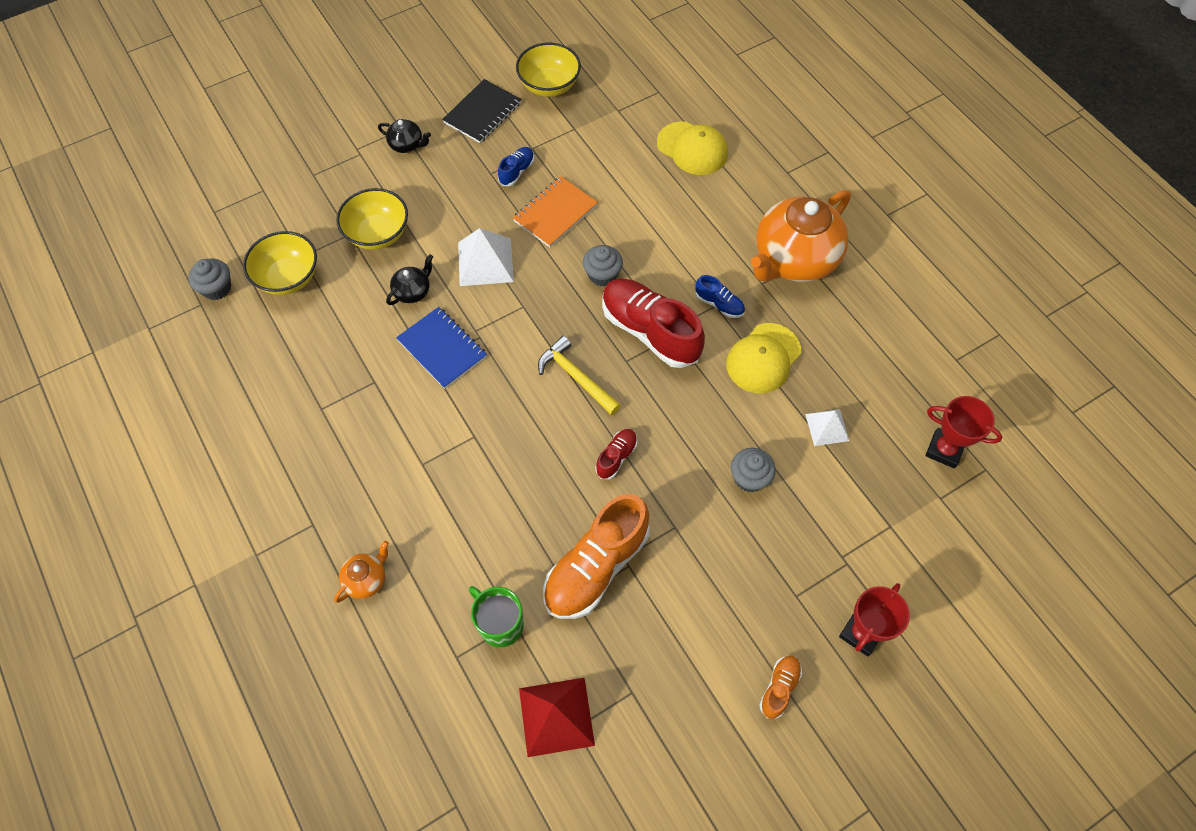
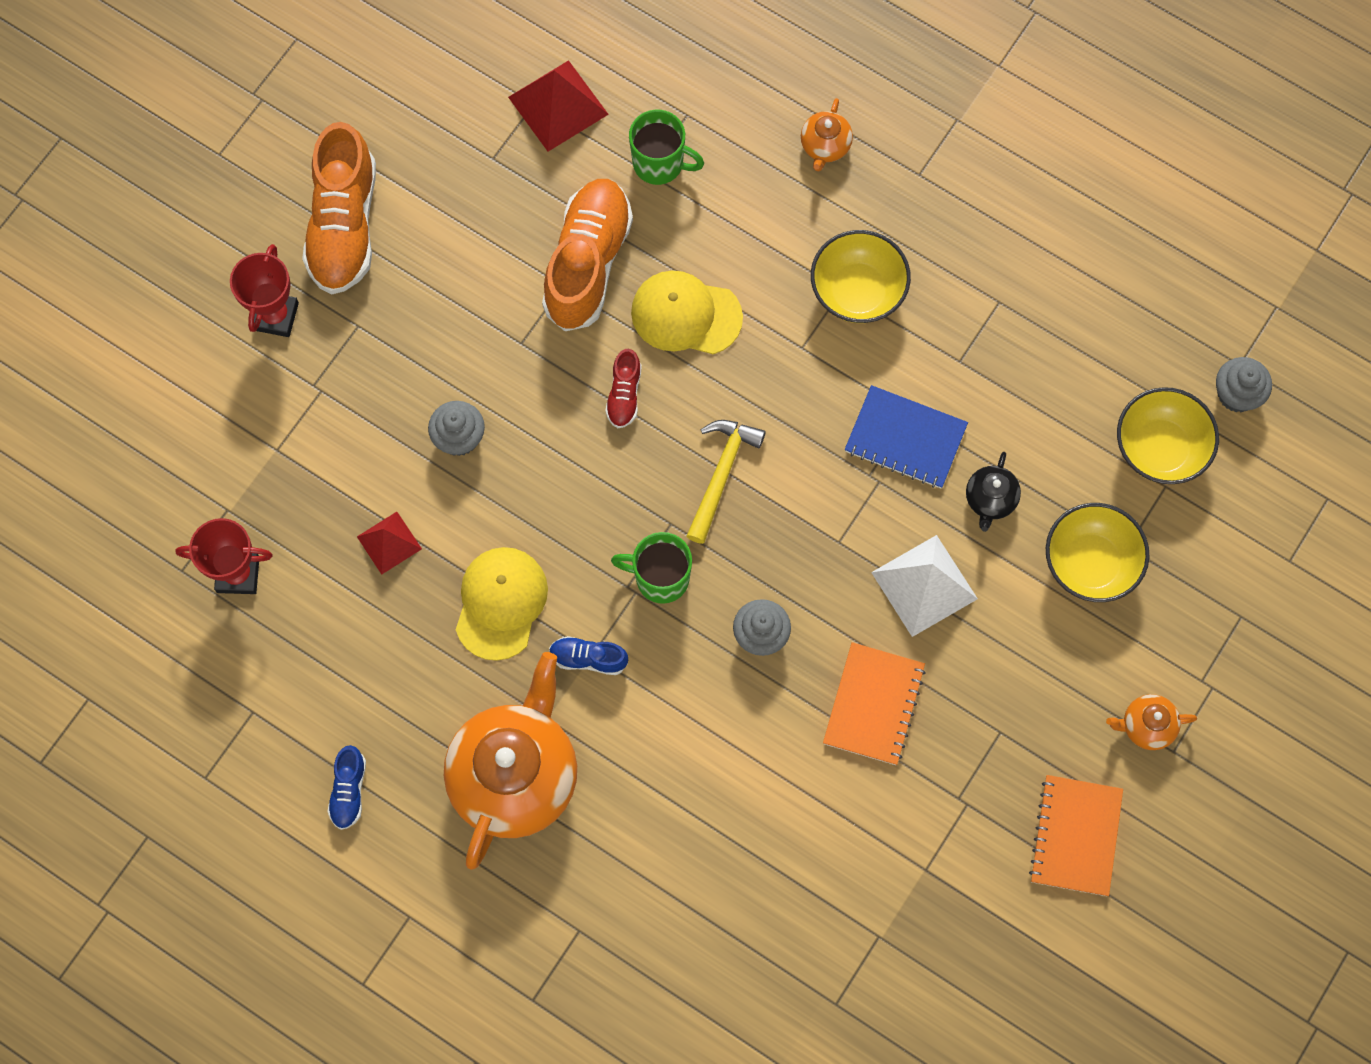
camera: 155 degrees right, 10 degrees up
black teapot [378,119,431,153] -> orange teapot [1106,694,1197,750]
black notebook [442,79,521,143] -> orange notebook [1029,775,1123,896]
blue shoe [498,147,534,186] -> blue shoe moved to [327,745,366,830]
yellow bowl [516,42,581,97] -> yellow bowl moved to [811,230,911,323]
yellow hammer [538,336,621,415] -> yellow hammer turned 90 degrees counterclockwise [687,420,766,544]
red shoe [602,279,705,368] -> green mug [611,532,692,604]
yellow cap [657,121,728,175] -> yellow cap moved to [631,270,743,354]
orange shoe [760,656,802,719] -> orange shoe [302,122,376,295], size x2.16
white pyramid [805,409,849,446] -> red pyramid [357,512,422,574]

